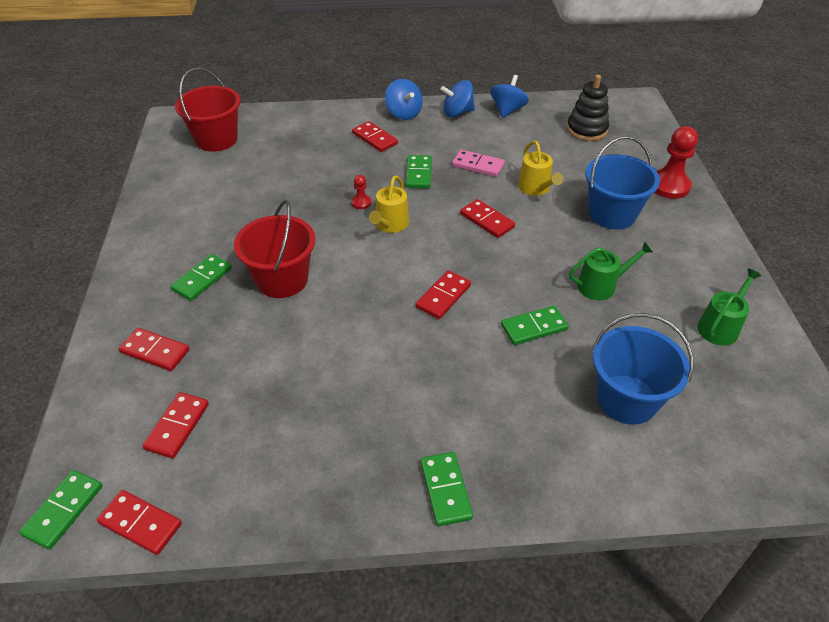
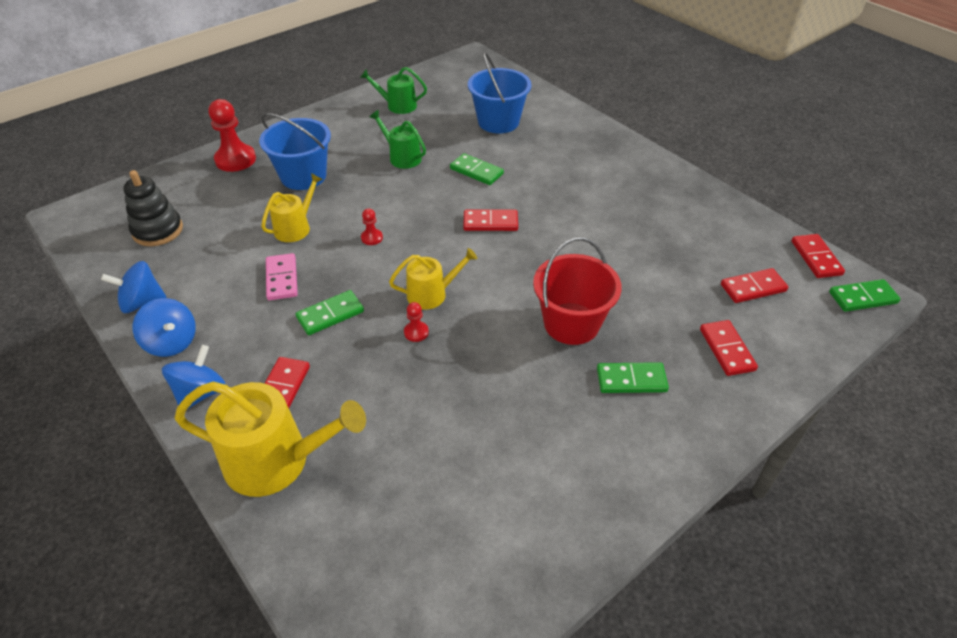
camera: 125 degrees left, 0 degrees up
red bucket [175,68,241,152] -> none
green domino [421,452,473,526] -> none
red domino [460,199,515,238] -> red pawn [361,208,383,245]
none -> yellow watering can [175,381,366,497]

